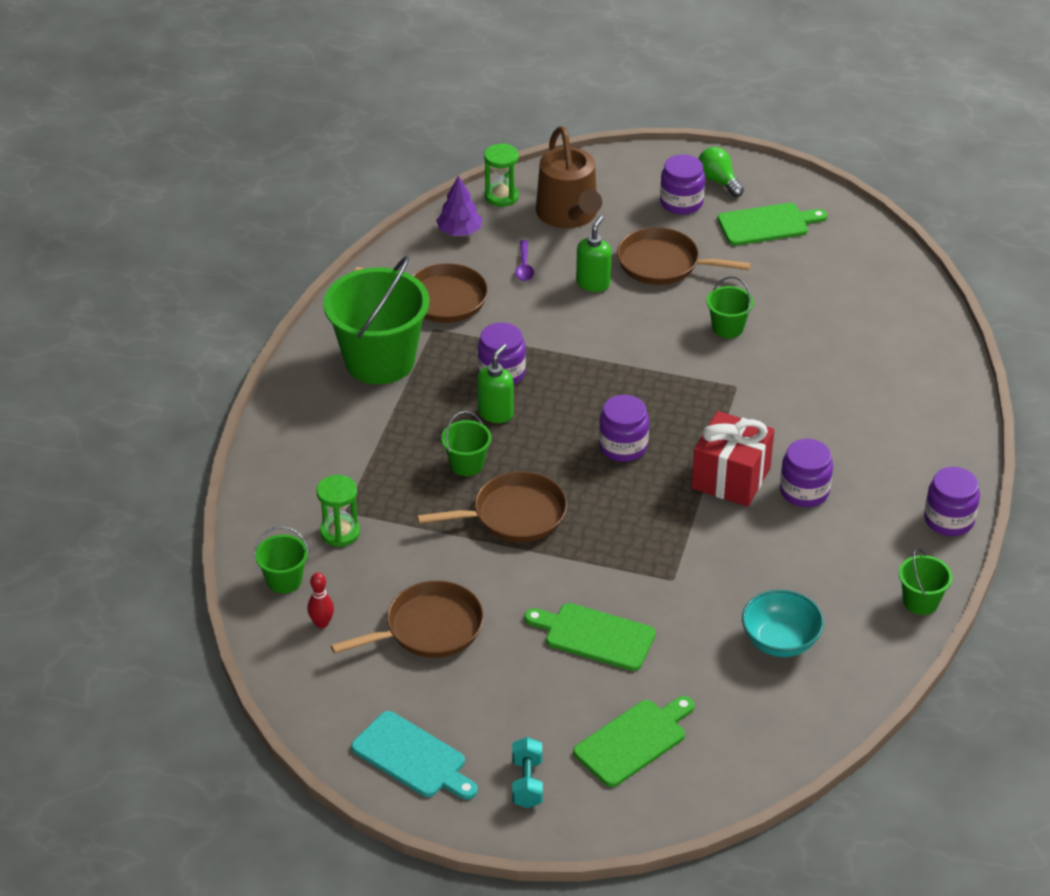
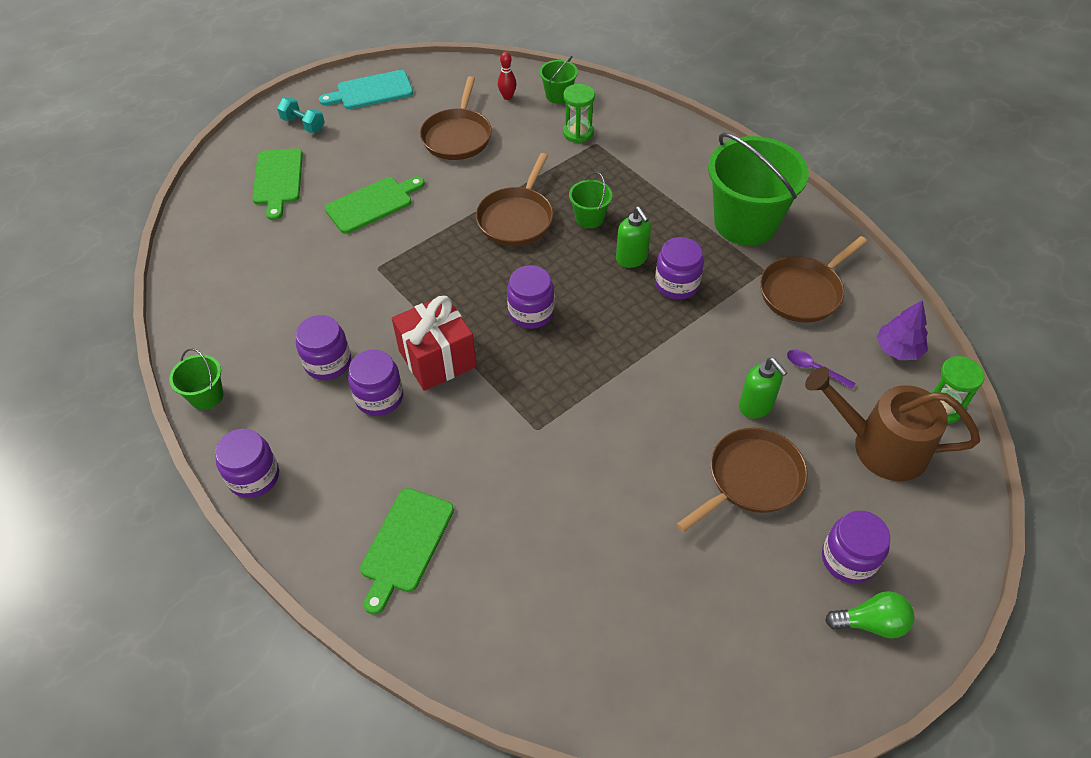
camera: 125 degrees right, 10 degrees up
green bucket [707,276,754,338] -> none
green cutting board [718,203,827,246] -> green cutting board moved to [360,488,454,615]
turquoise bowl [742,590,824,657] -> none
none -> purple jar [296,315,351,380]

